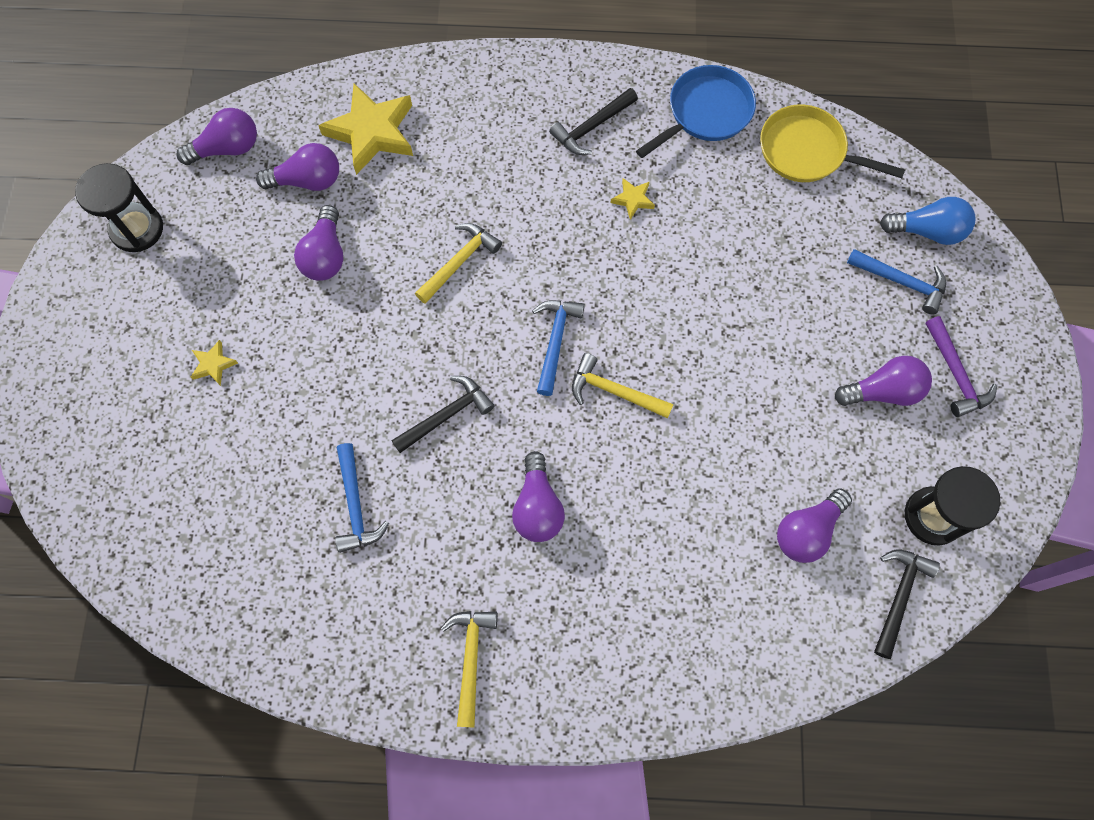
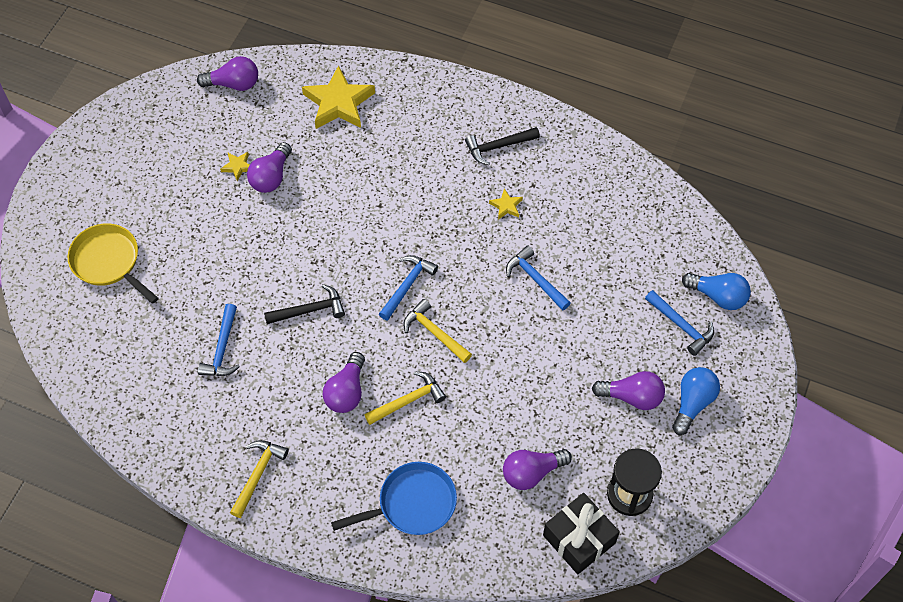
camera: 20 degrees right, 10 degrees down
black hourglass [75,163,163,252] -> none
yellow star [191,340,238,386] -> yellow star moved to [220,152,249,182]
purple light bulb [256,143,339,191] -> none
yellow hammer [415,223,502,304] -> yellow hammer moved to [364,371,446,425]
blue pan [636,65,756,158] -> blue pan moved to [331,462,457,535]
yellow pan [760,104,905,182] -> yellow pan moved to [68,223,158,304]
black hammer [874,550,940,659] -> black gift [543,493,620,574]
purple hammer [925,316,997,417] -> blue light bulb [672,367,720,435]
none -> blue hammer [506,246,571,311]

